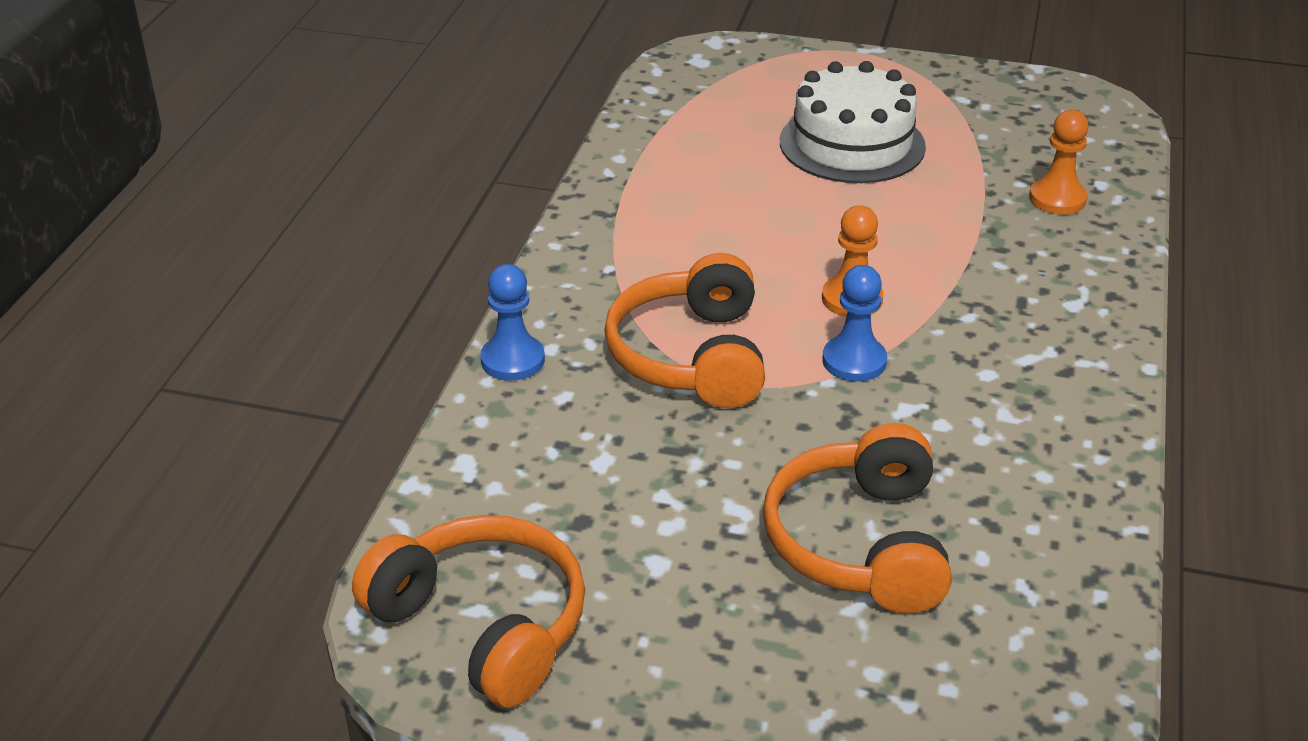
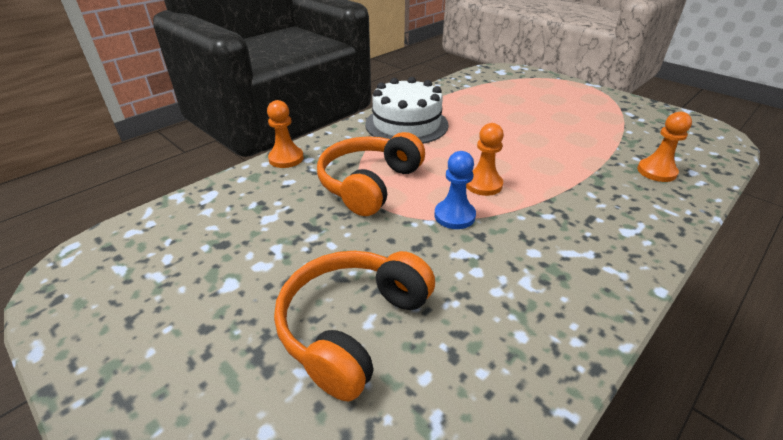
camera: 30 degrees right, 0 degrees up
orange headphones [352,515,585,708] -> none
blue pawn [481,264,545,381] -> orange pawn [267,100,304,168]
white cake [780,61,926,183] -> white cake moved to [365,77,448,144]

